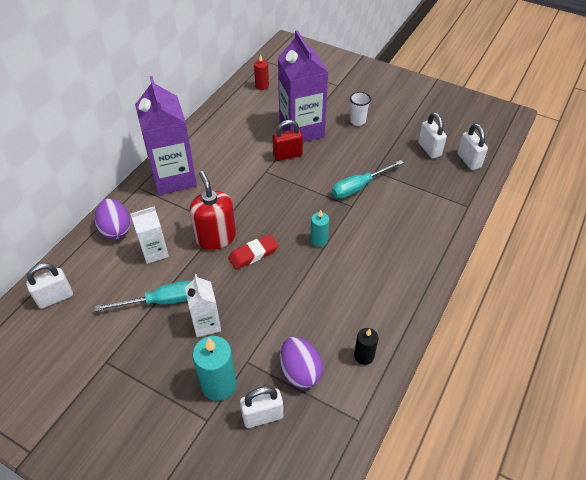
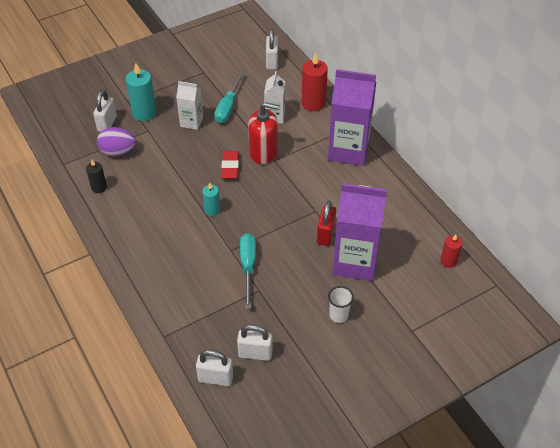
camera: 120 degrees right, 0 degrees up
purple egg [95,198,131,239] -> red candle [302,53,328,111]

